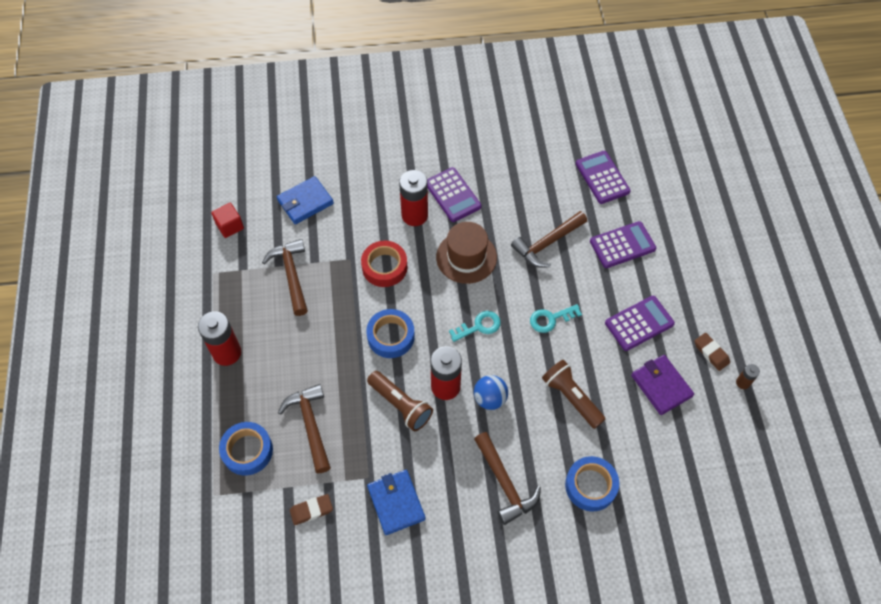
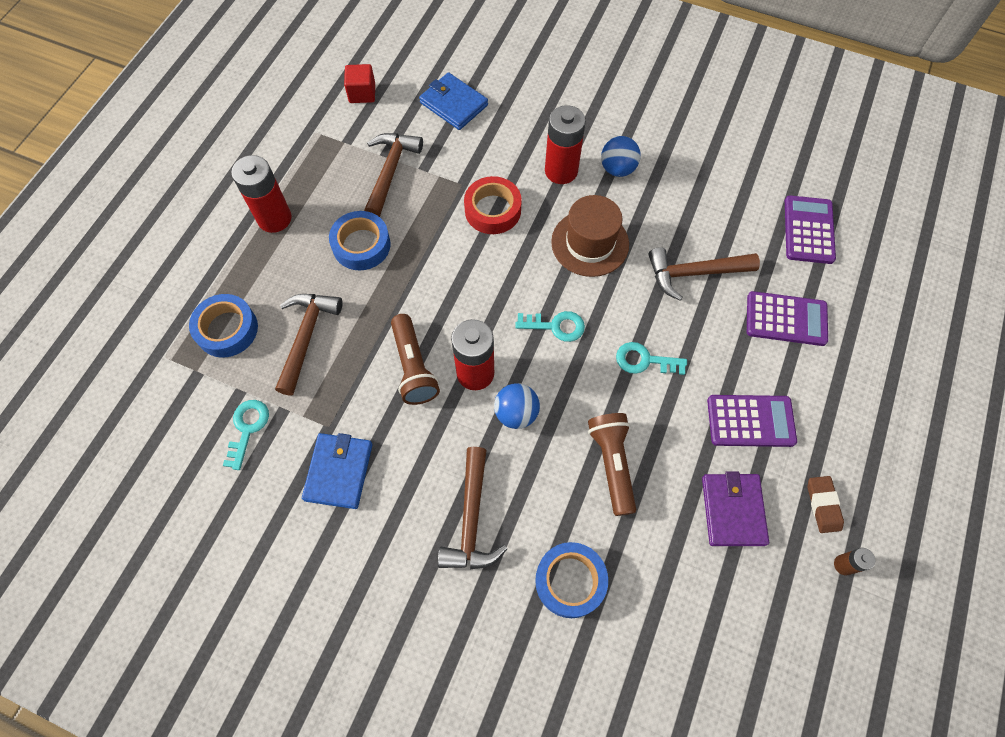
camera: 30 degrees right, 5 degrees up
blue wallet [277,176,334,224] -> blue wallet turned 45 degrees clockwise [419,72,488,130]
brown eraser [290,494,333,525] -> turquoise key [223,400,269,470]
blue tape [366,309,415,358] -> blue tape moved to [329,211,391,270]
purple calculator [427,167,481,222] -> blue ball [601,136,641,177]

